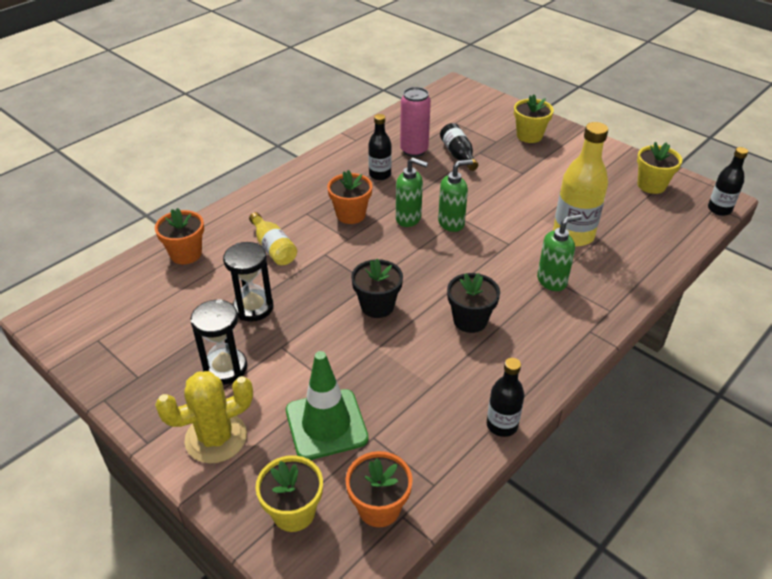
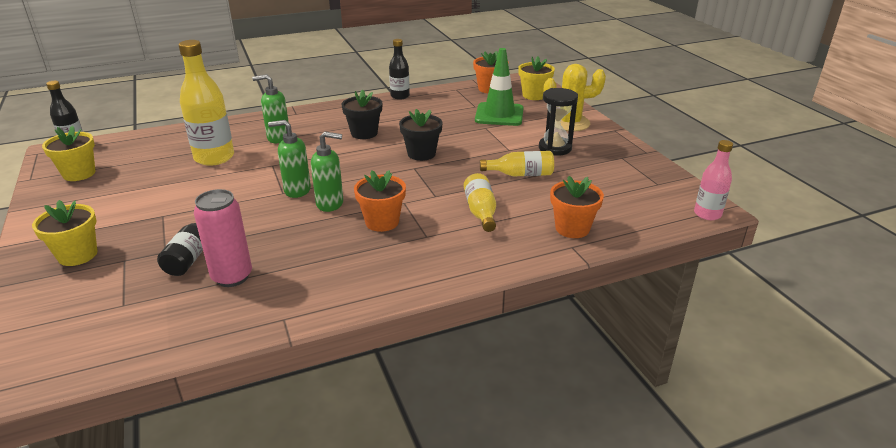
camera: 155 degrees left, 10 degrees down
black hourglass [223,242,273,322] -> yellow bottle [480,151,554,176]
black bottle [368,114,392,180] -> none
green soap dispenser [396,158,428,227] -> green soap dispenser turned 135 degrees clockwise [311,132,343,212]
none -> pink bottle [694,140,733,220]

